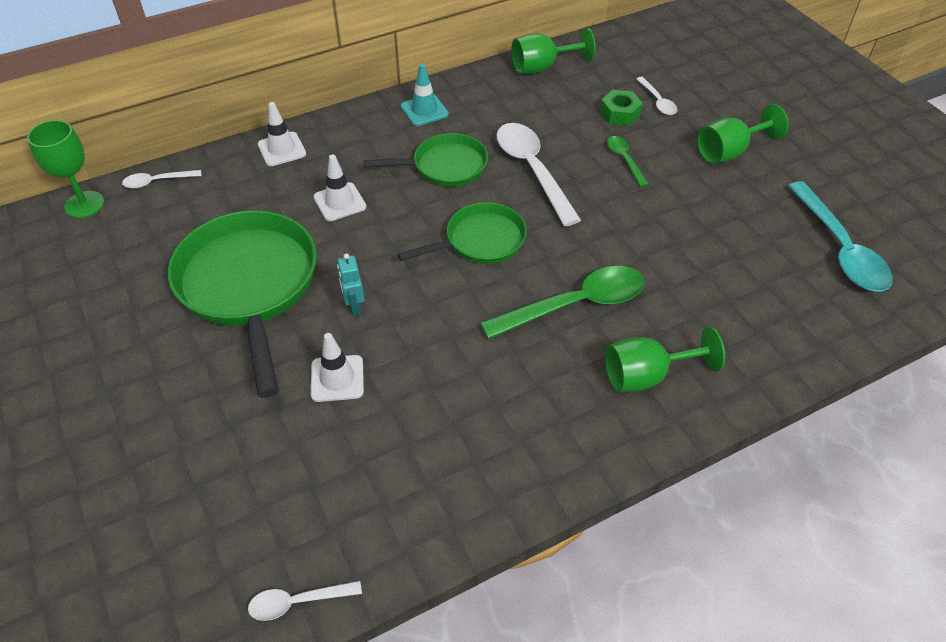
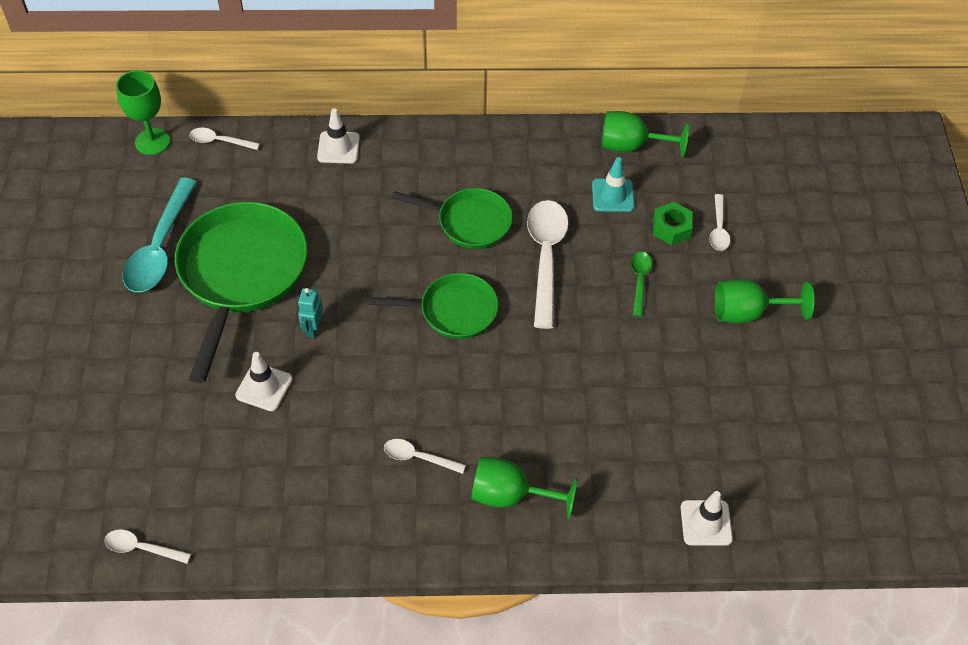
camera: 25 degrees right, 5 degrees up
white traffic cone [313,155,366,221] -> white traffic cone moved to [680,491,733,546]
turquoise traffic cone [401,63,449,126] -> turquoise traffic cone moved to [592,157,634,212]
green spoon [480,266,645,339] -> none
turquoise spoon [788,181,893,292] -> turquoise spoon moved to [123,178,197,292]
none -> white spoon [384,439,466,474]

